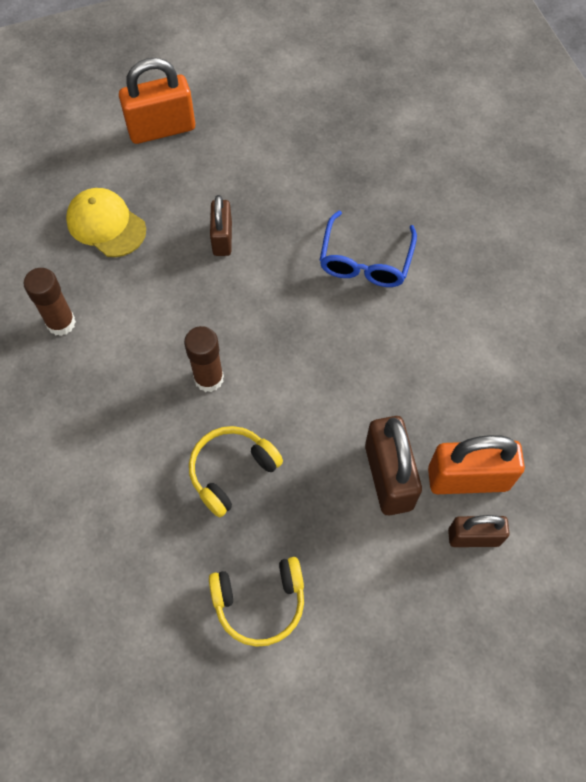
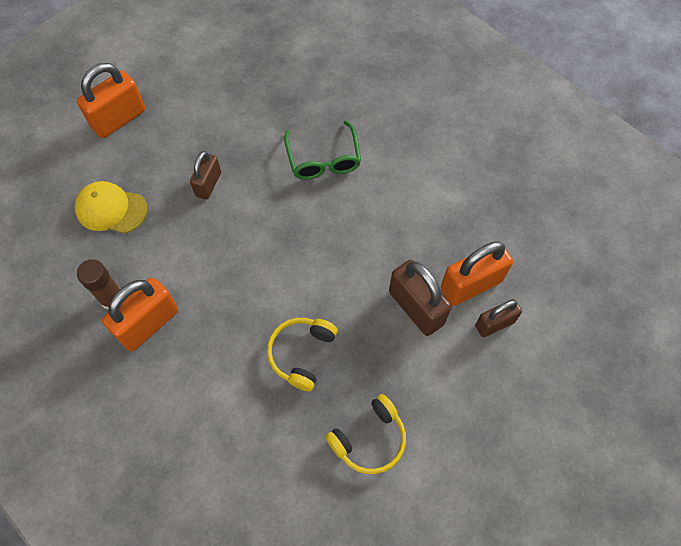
camera: 25 degrees left, 0 degrees up
brown glue stick [184,326,224,392] -> none
brown padlock [210,195,232,256] -> brown padlock turned 45 degrees clockwise [190,151,221,200]
blue glasses [320,211,417,287] -> green glasses [284,120,361,180]
none -> orange padlock [102,277,178,351]

